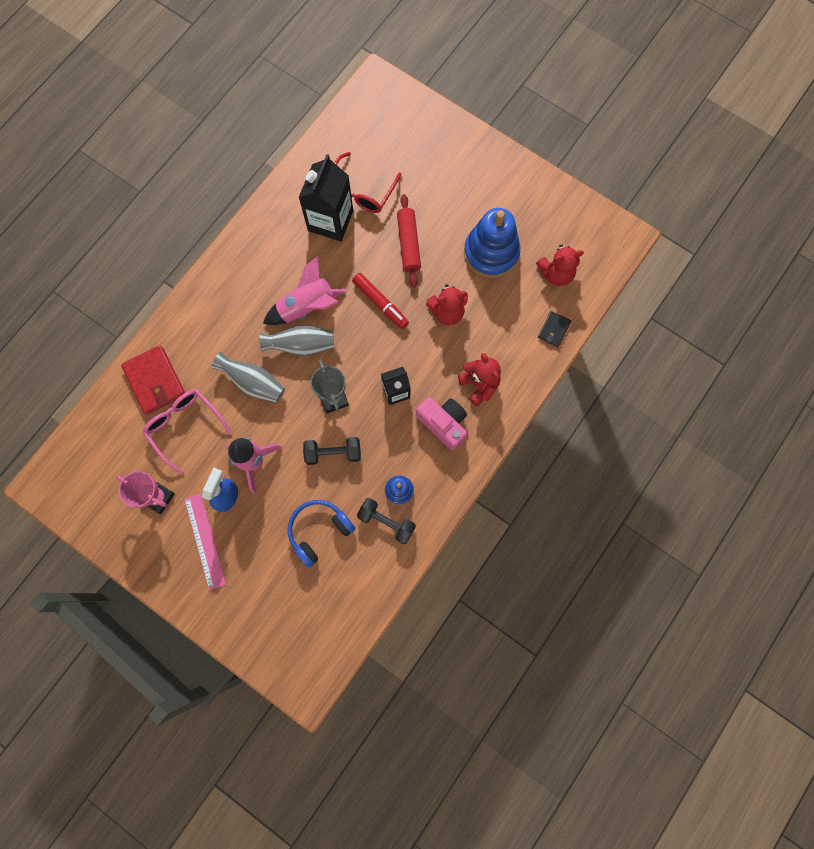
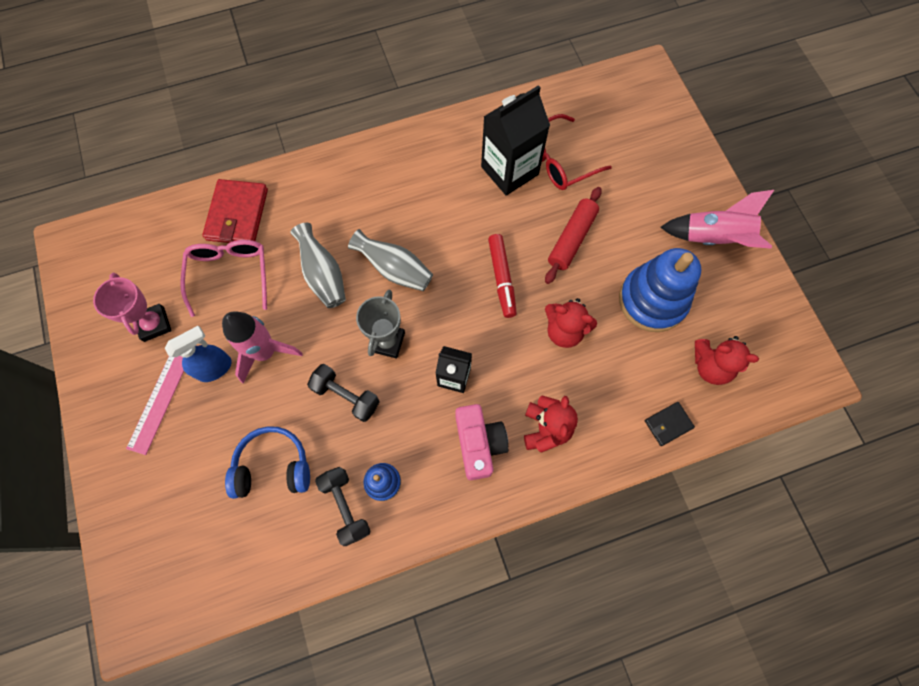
camera: 35 degrees right, 5 degrees down
pink rocket [263,256,346,325] -> pink rocket moved to [660,190,774,249]

